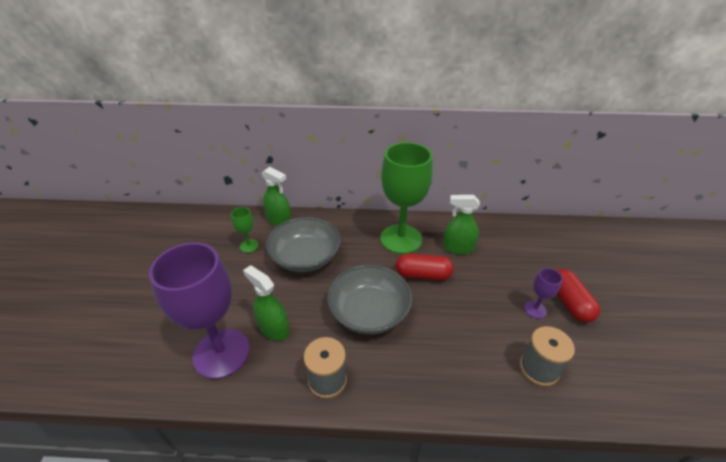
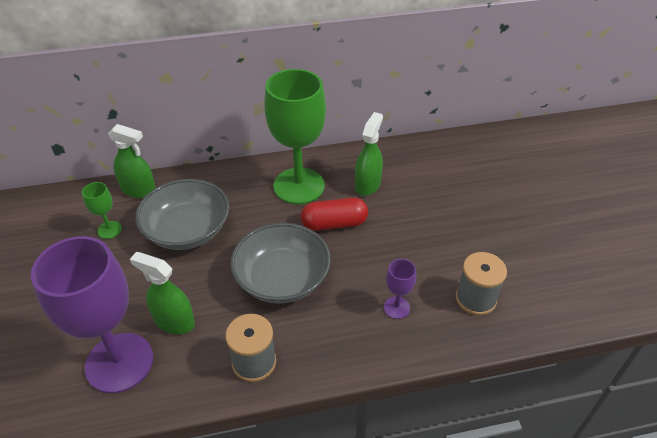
camera: 15 degrees left, 5 degrees up
green spray bottle [443,195,480,255] -> green spray bottle turned 120 degrees clockwise [355,112,383,196]
purple goblet [524,268,563,319] -> purple goblet moved to [384,259,416,319]
red capsule [556,269,600,323] -> none

